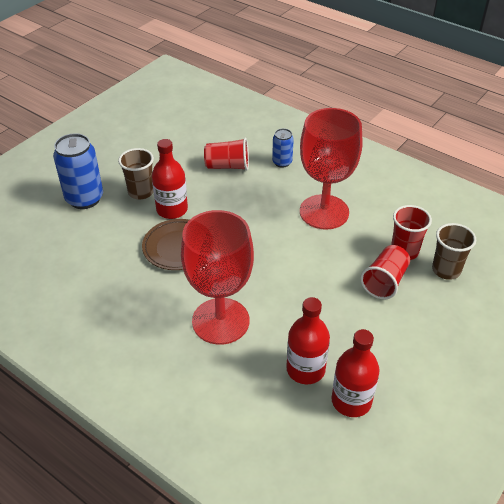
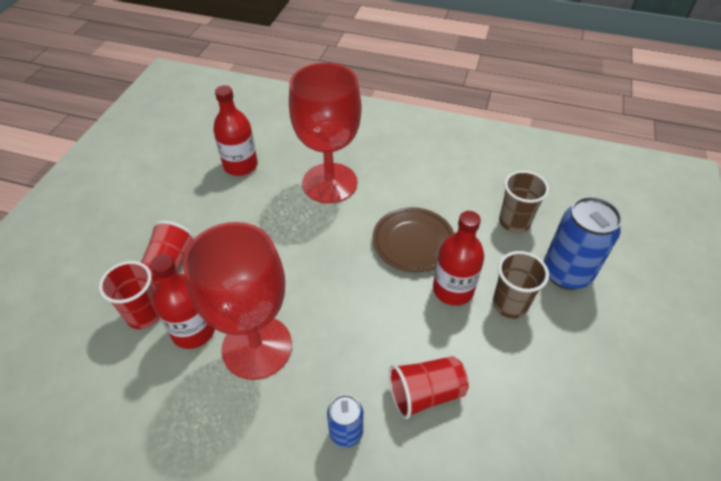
camera: 160 degrees right, 5 degrees up
red bottle [331,329,380,417] -> red bottle moved to [150,254,215,349]
brown cup [432,223,476,280] -> brown cup moved to [499,171,549,233]

